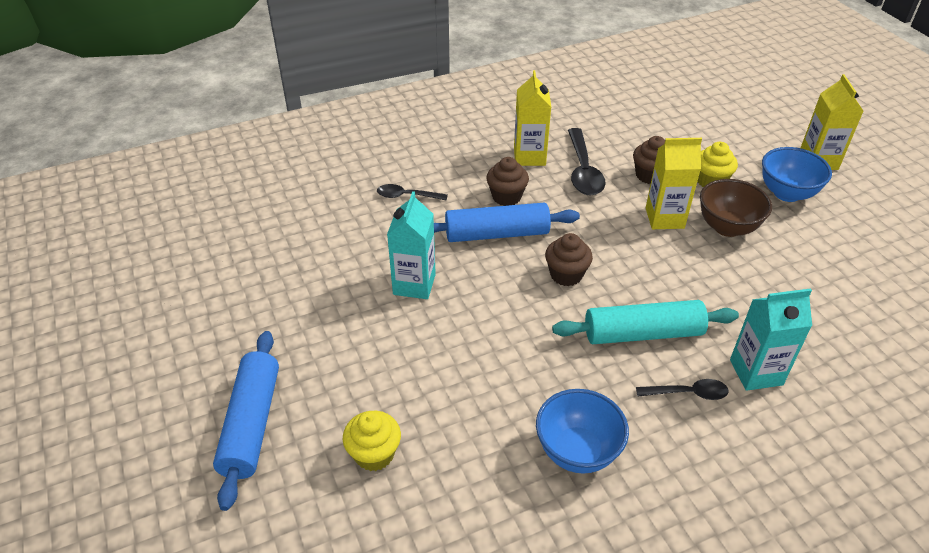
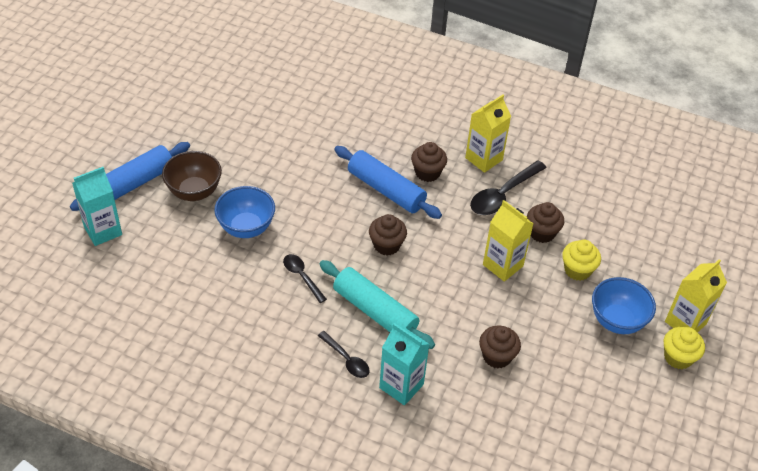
camera: 45 degrees right, 5 degrees up
yellow cupcake [342,411,401,471] -> yellow cupcake moved to [664,327,705,369]
black spoon [377,184,448,201] -> black spoon moved to [283,254,327,303]
turquoise carton [387,191,436,299] -> turquoise carton moved to [72,167,122,246]
blue bowl [536,389,629,473] -> blue bowl moved to [214,186,275,238]
brown bowl [700,179,772,237] -> brown bowl moved to [162,151,222,201]
none -> brown cupcake [479,326,521,368]

